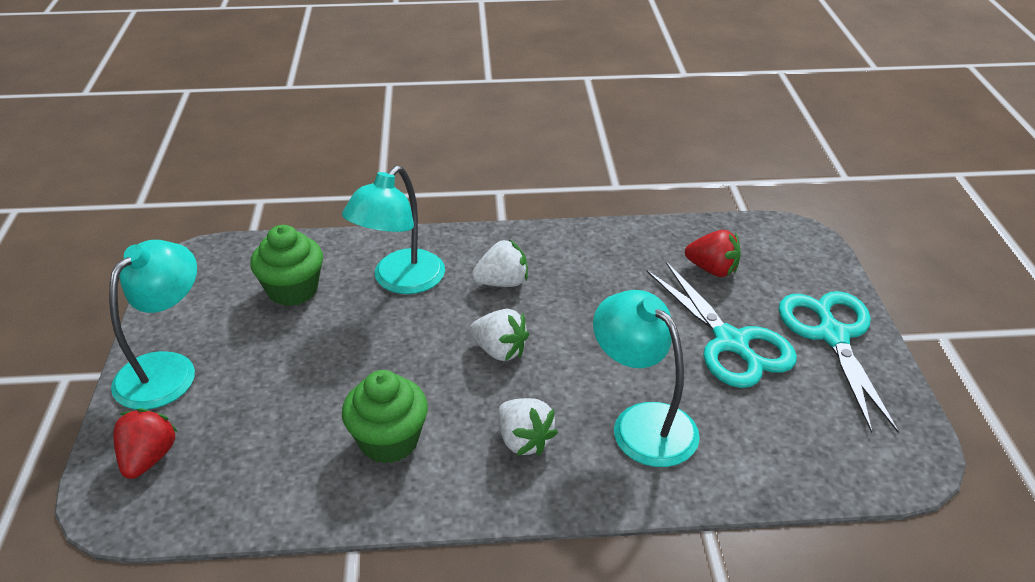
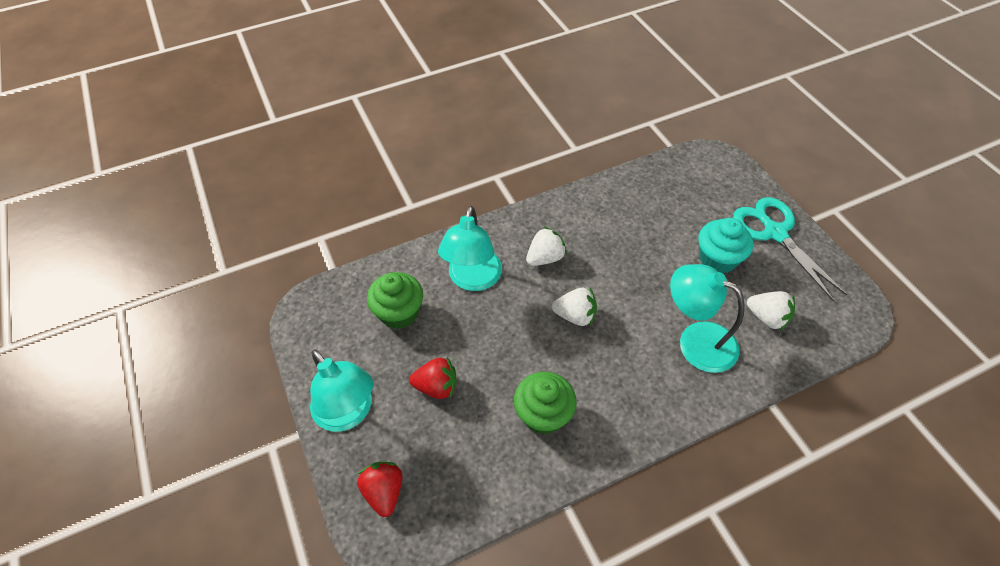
camera: 20 degrees left, 15 degrees up
turquoise lamp [109,240,197,410] -> turquoise lamp turned 135 degrees clockwise [310,349,373,432]
white strawberry [498,398,558,456] -> white strawberry moved to [747,291,795,331]
turquoise scissors [646,262,797,388] -> turquoise cupcake [699,218,753,274]
red strawberry [685,230,741,277] -> red strawberry moved to [409,358,457,399]

